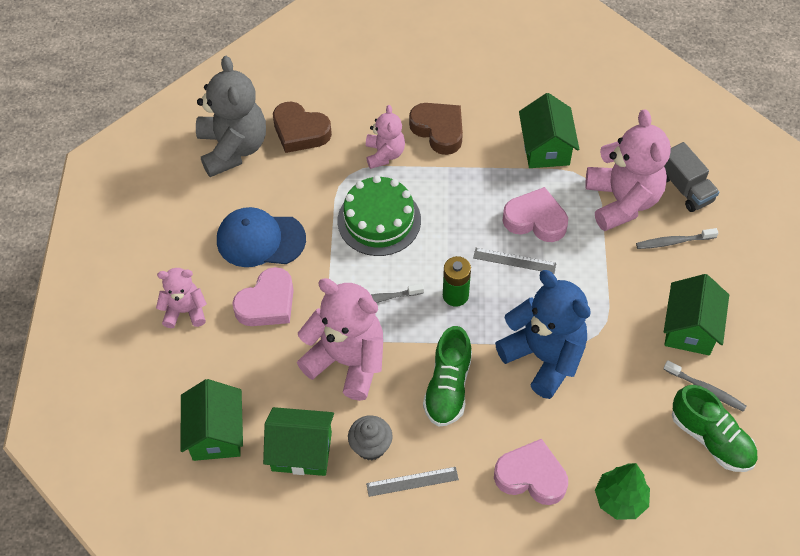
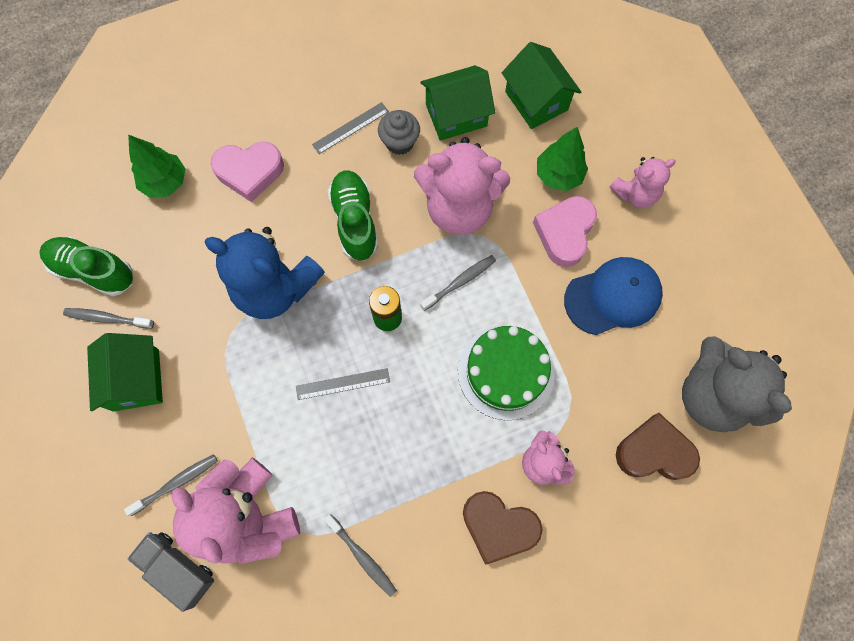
camera: 155 degrees right, 15 degrees up
pink heart [503,187,568,242] -> none
green house [519,93,579,168] -> grey toothbrush [324,514,397,597]
none -> green tree [537,127,588,191]

